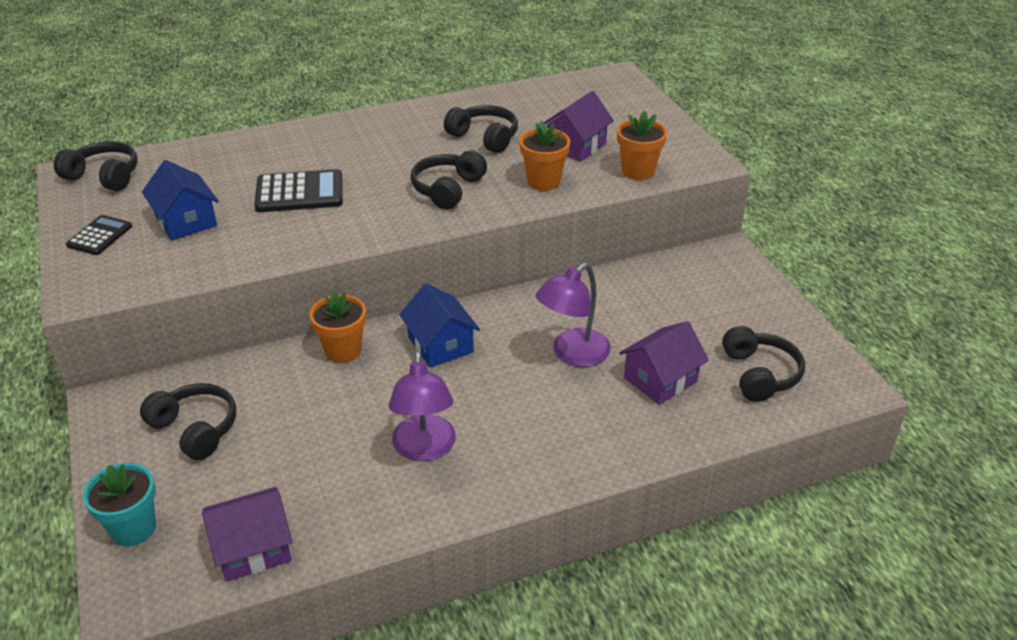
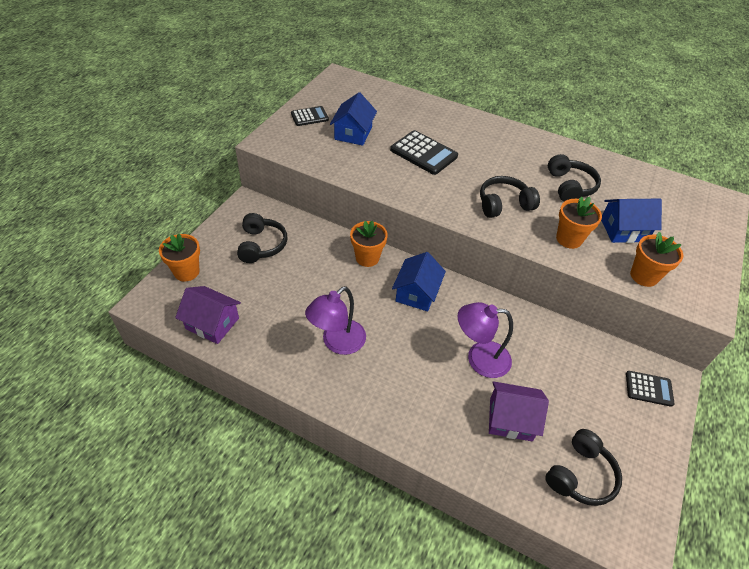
camera: 45 degrees right, 10 degrees up
black headphones [54,141,138,191] -> none
turquoise flower pot [83,463,156,546] -> orange flower pot [159,234,200,282]
purple house [544,91,614,162] -> blue house [601,199,662,243]
none -> black calculator [626,371,675,407]

